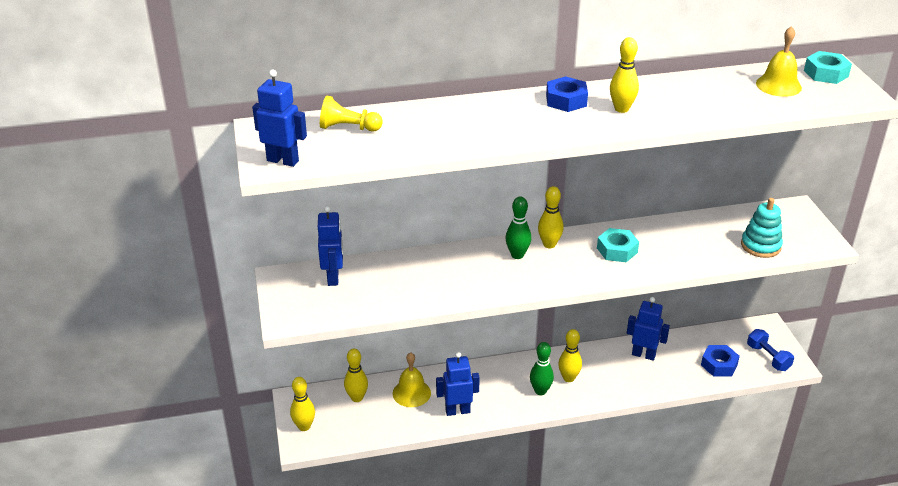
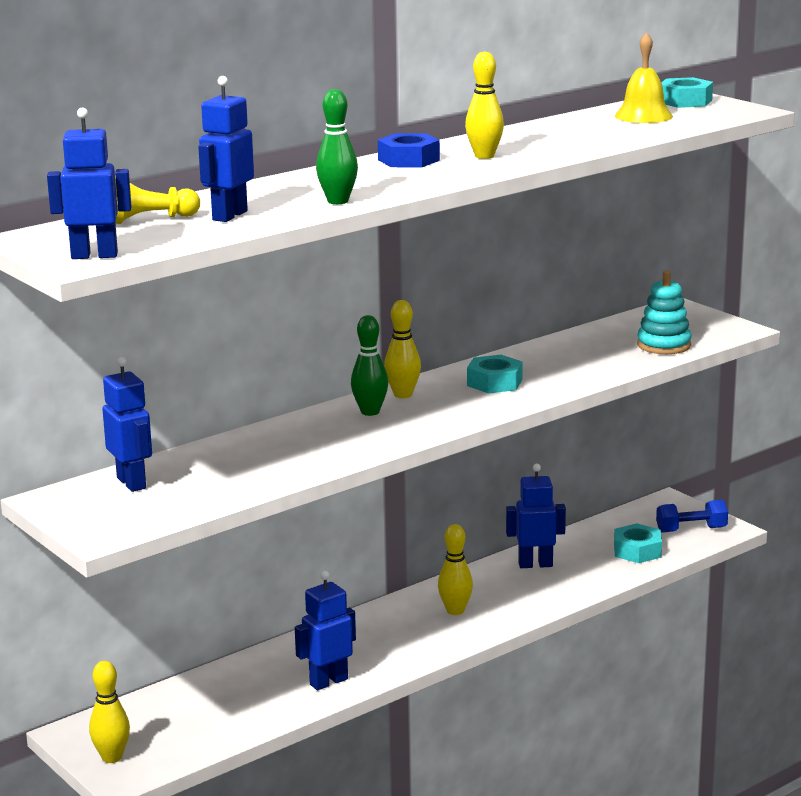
camera: 25 degrees left, 15 degrees down
yellow bowling pin [344,349,368,402] -> none
yellow bell [393,352,431,407] -> none
green bowling pin [530,342,554,395] -> green bowling pin moved to [316,89,358,204]
blue nut [701,345,740,376] -> turquoise nut [614,523,662,563]
blue dumbbell [747,329,794,371] -> blue dumbbell turned 45 degrees counterclockwise [656,500,728,533]
none -> blue robot [198,76,254,222]

